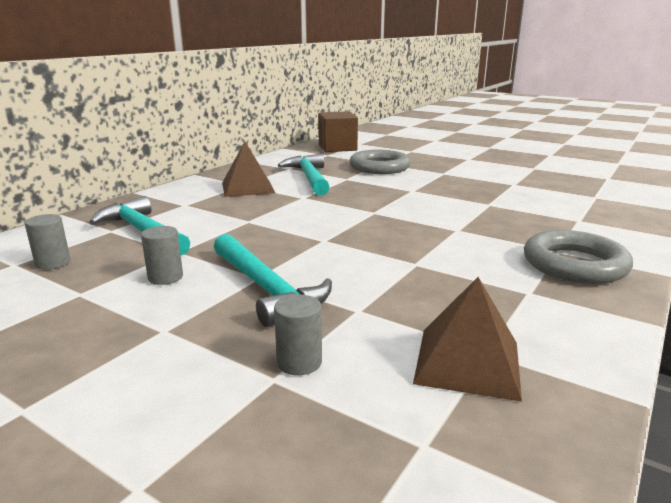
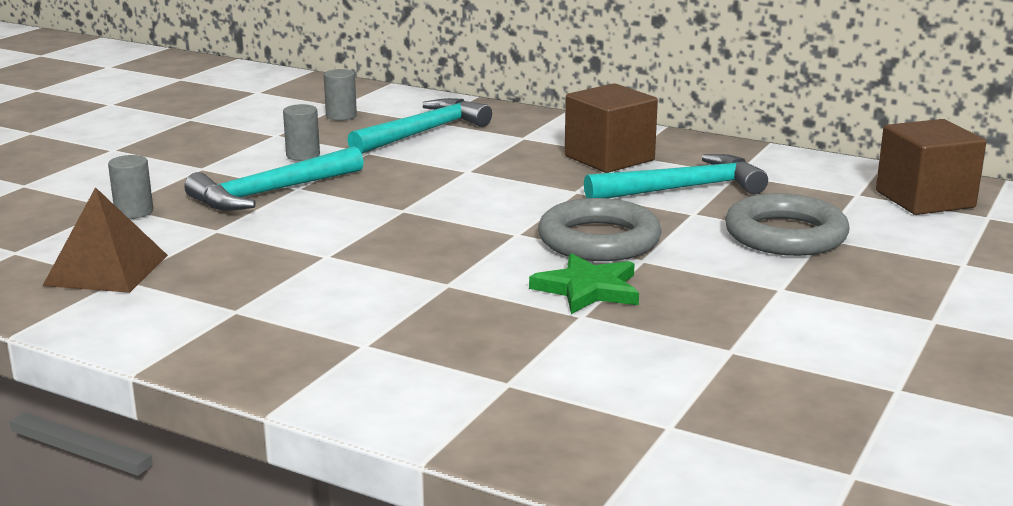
camera: 85 degrees right, 0 degrees up
brown pyramid [222,141,275,197] -> brown cube [565,83,658,173]
grey ring [524,230,633,284] -> grey ring moved to [538,198,662,261]
none -> green star [529,253,639,314]

